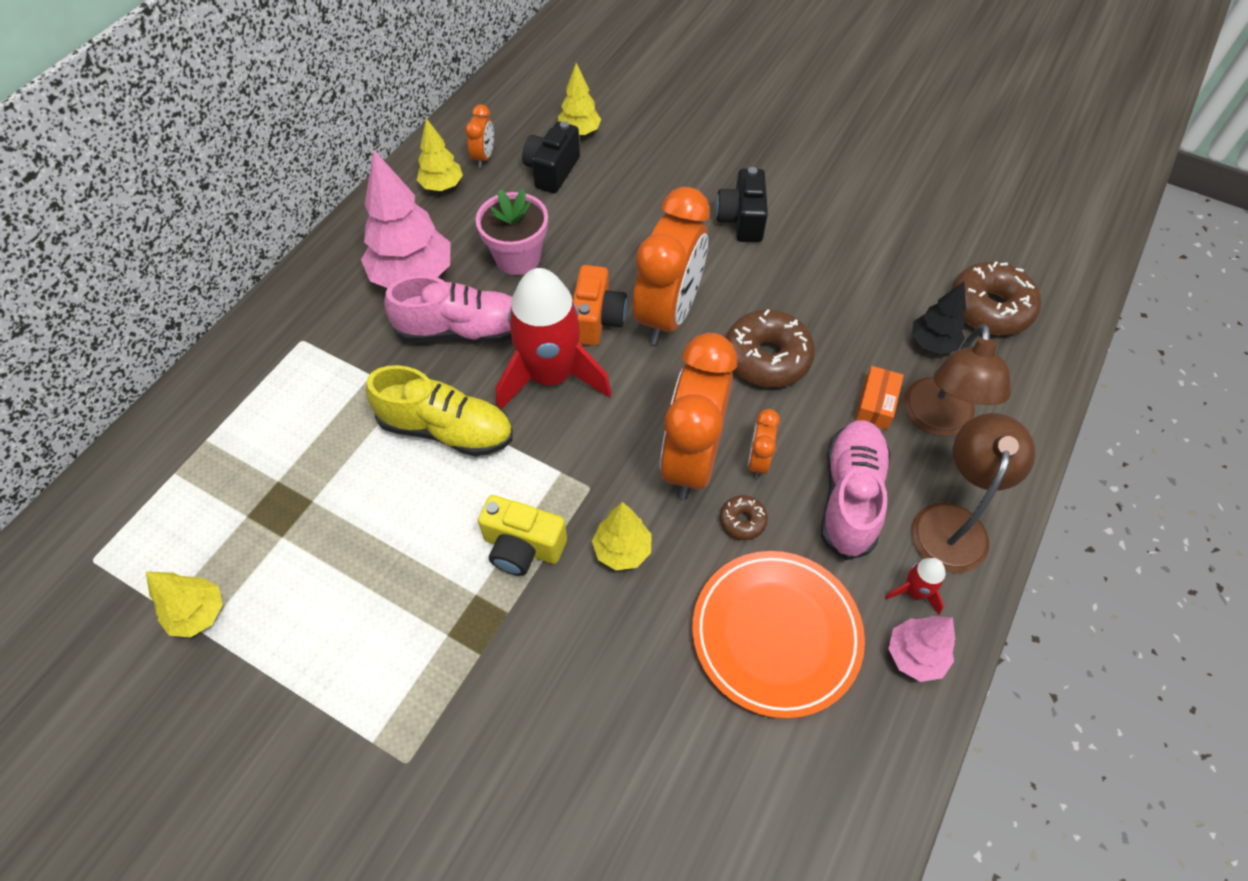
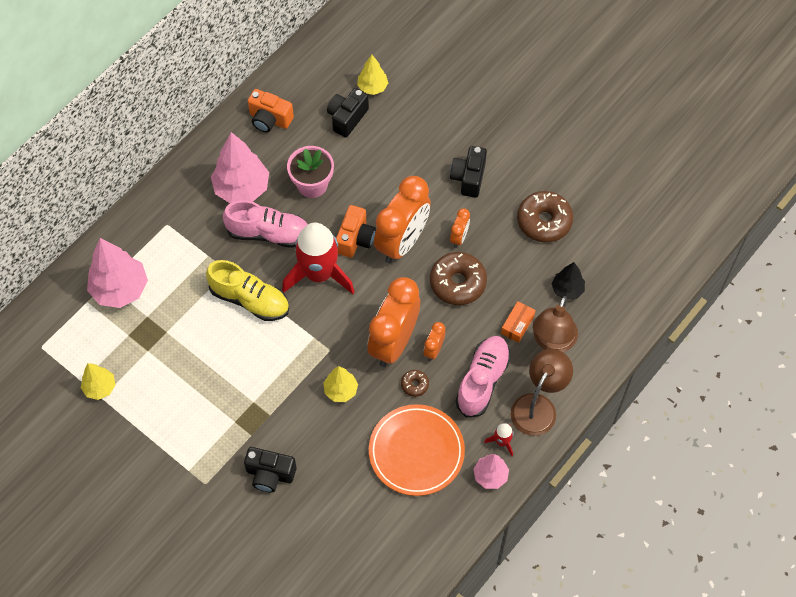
camera: 10 degrees right, 5 degrees up
yellow tree [417,118,463,191] -> orange camera [248,89,294,132]
orange clock [465,104,494,168] -> orange clock moved to [450,208,470,248]
yellow camera [478,495,567,576] -> none
brown donut [951,261,1041,335] -> brown donut moved to [517,191,573,242]
none -> pink tree [87,238,148,308]
none -> black camera [244,447,297,492]

